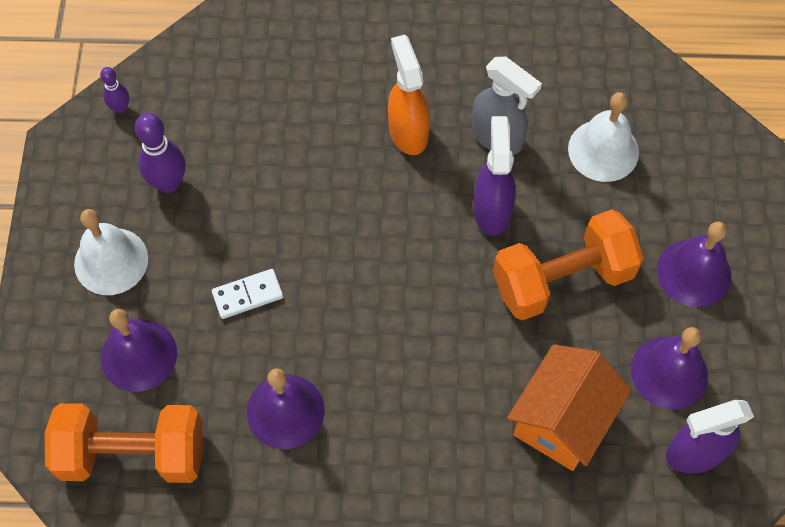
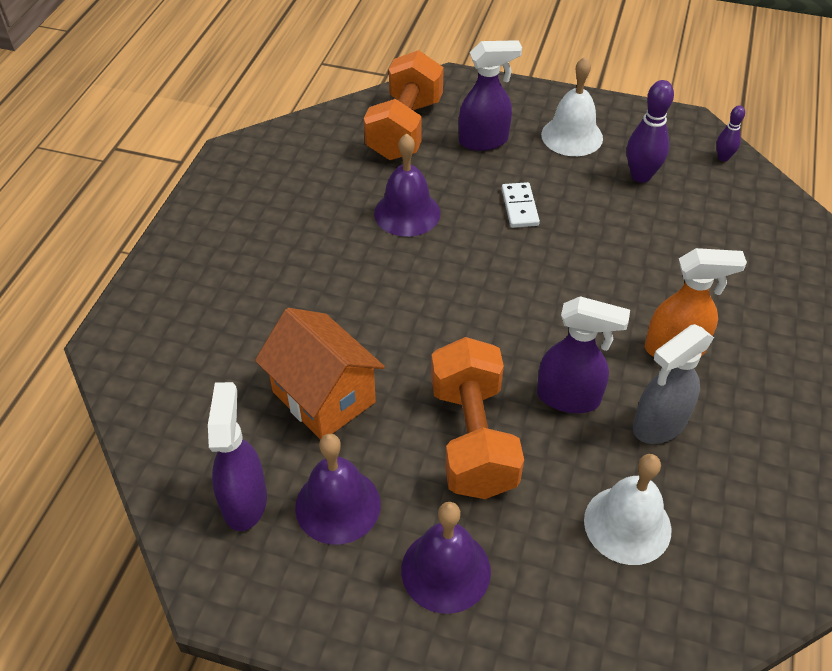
camera: 105 degrees right, 15 degrees down
purple bell [101,309,177,392] -> purple spray bottle [459,40,522,151]

